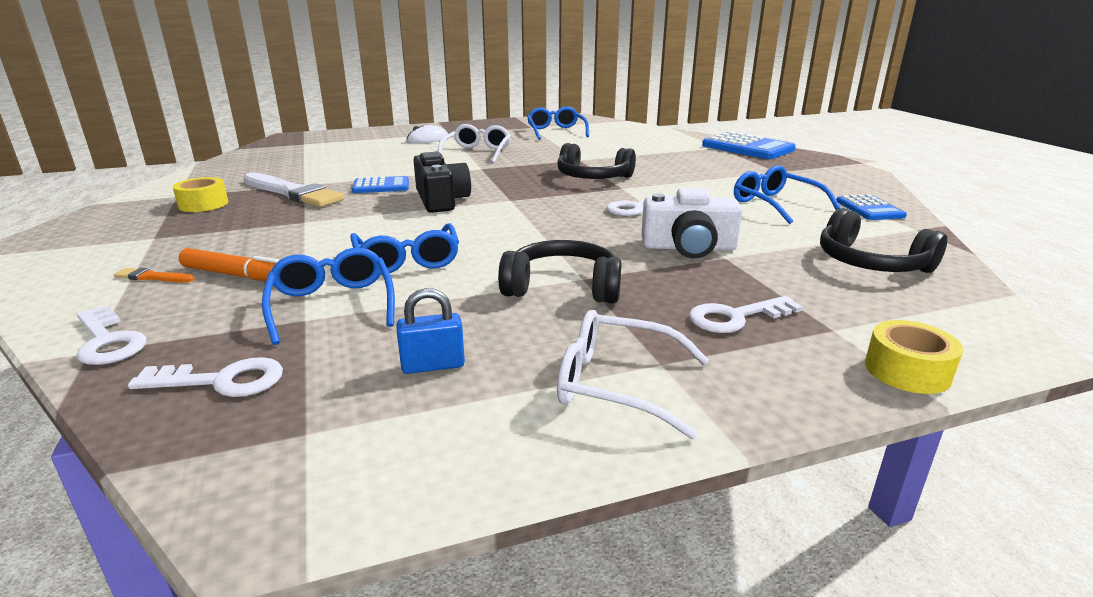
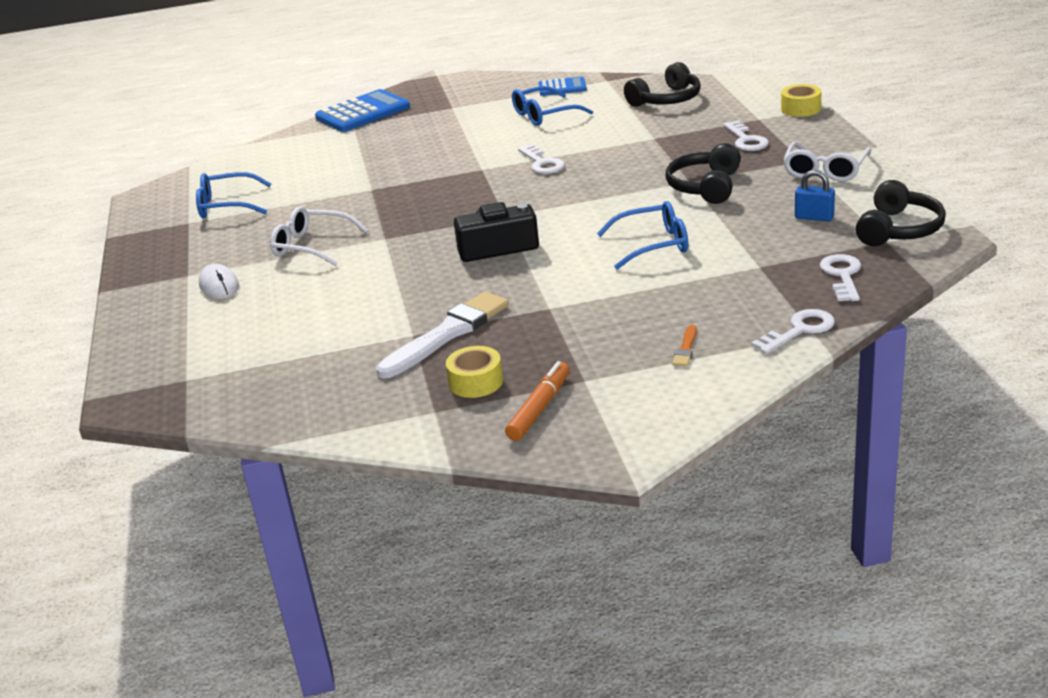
camera: 80 degrees left, 5 degrees up
orange marker [179,248,279,281] -> orange marker moved to [505,361,570,441]
blue glasses [262,248,395,345] -> none
blue calculator [352,176,409,193] -> none
blue padlock [396,288,465,374] -> blue padlock turned 60 degrees counterclockwise [795,170,835,221]
black headphones [557,143,636,179] -> black headphones moved to [856,180,946,246]
white camera [641,188,742,259] -> none

